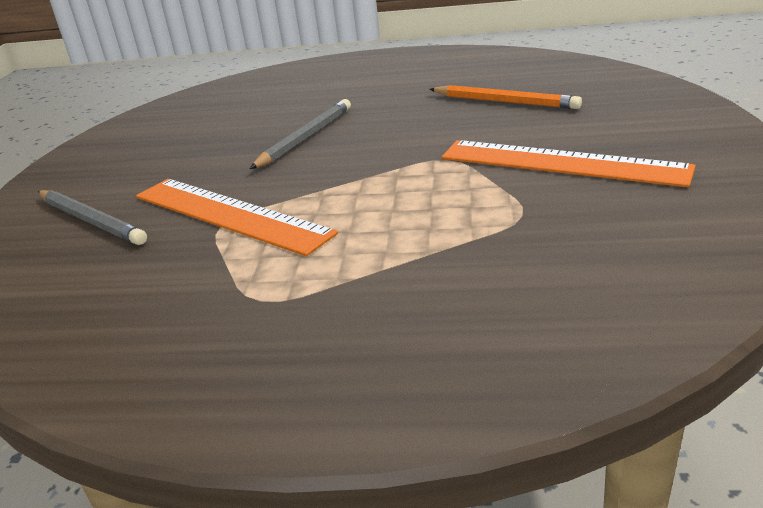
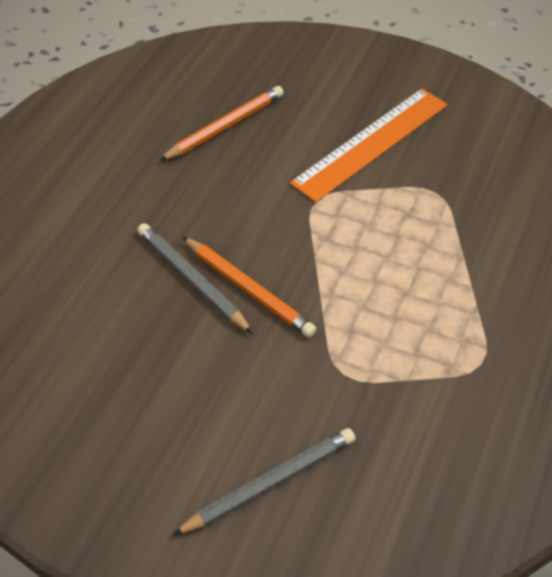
camera: 75 degrees left, 20 degrees up
orange ruler [136,179,338,256] -> none
none -> orange pencil [183,237,316,338]

